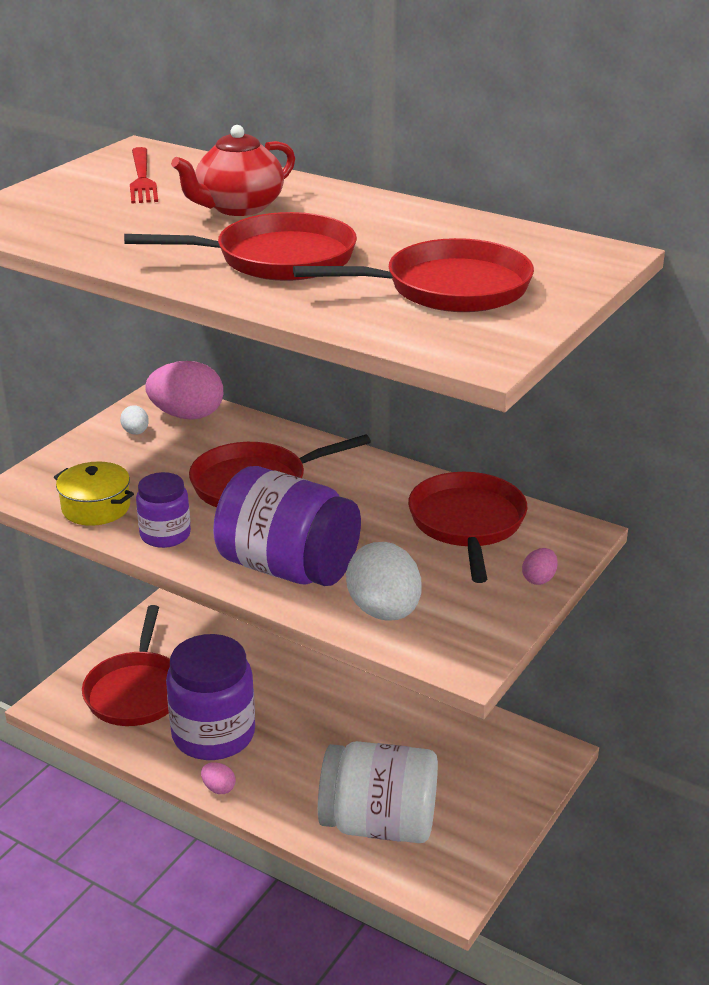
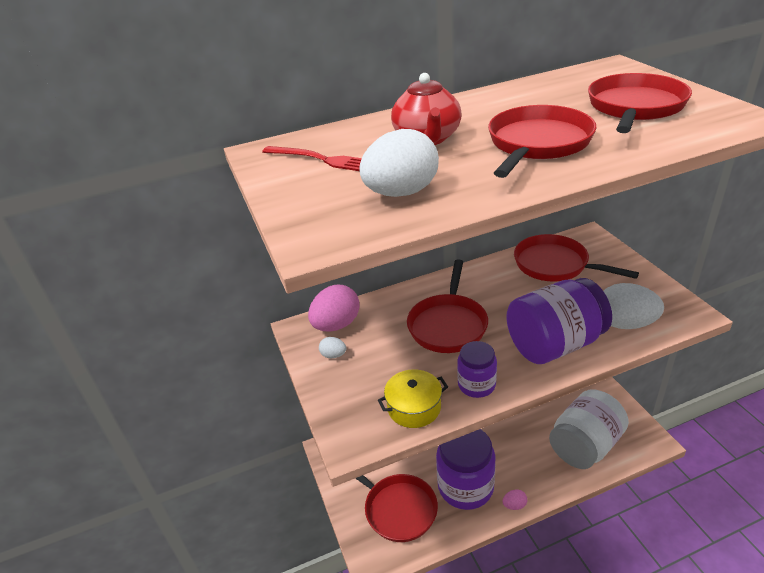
camera: 50 degrees left, 5 degrees up
pink egg [522,548,558,585] -> none
none -> white egg [359,129,439,197]

